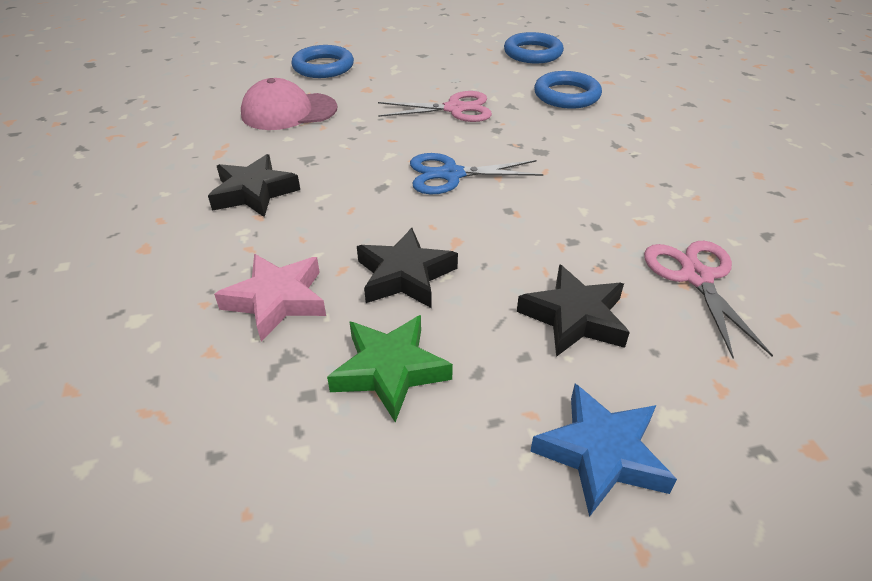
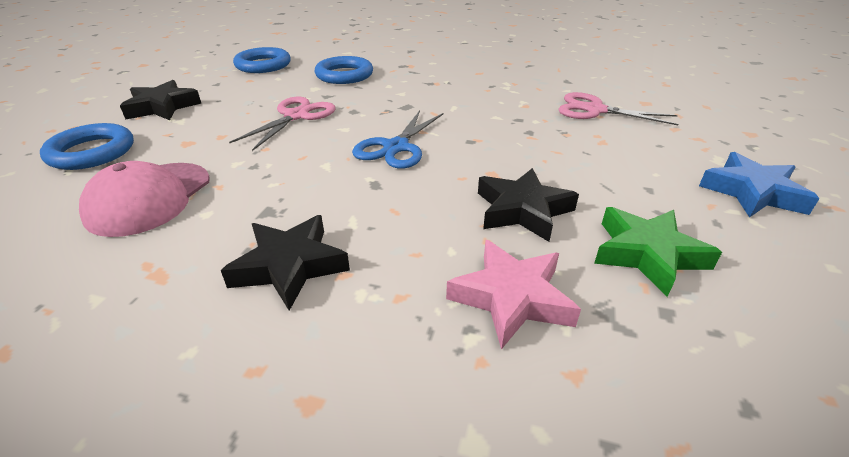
camera: 60 degrees left, 5 degrees down
black star [517,264,630,357] -> black star moved to [120,80,202,120]

